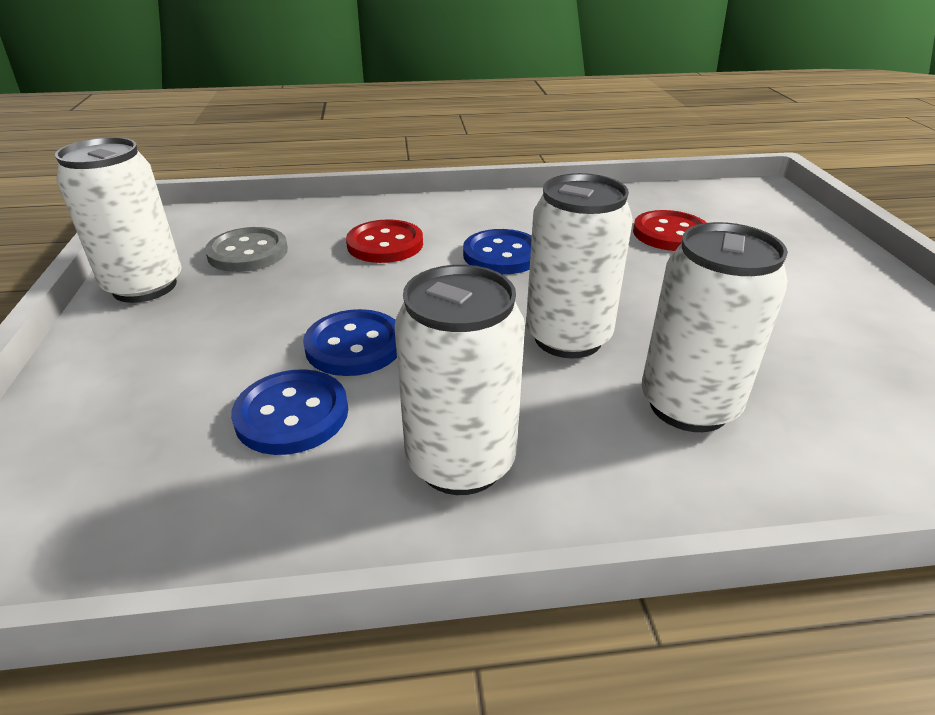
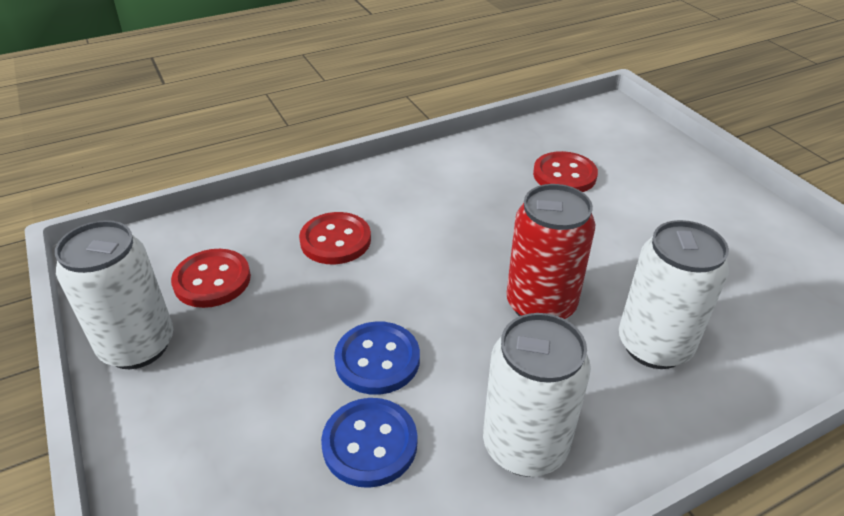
camera: 20 degrees left, 5 degrees up
grey button [205,227,288,272] -> red button [171,249,251,308]
blue button [463,229,532,274] -> none
white can [526,173,633,358] -> red can [507,184,595,319]

